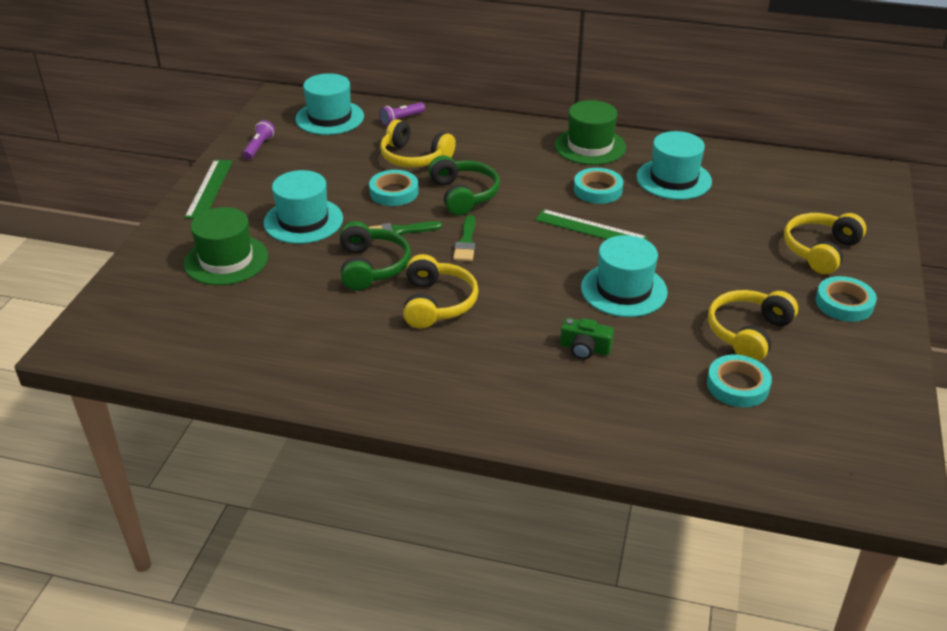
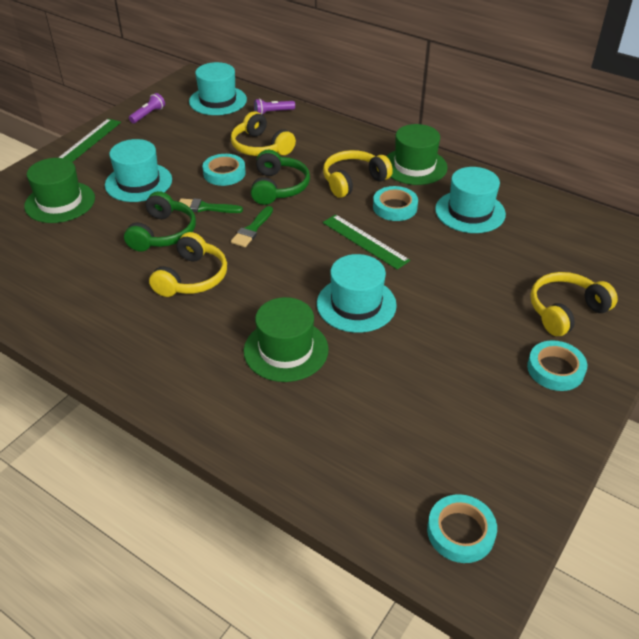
camera: 20 degrees right, 5 degrees up
green camera [560,318,614,360] -> green hat [244,297,329,382]
turquoise tape [707,355,772,407] -> turquoise tape moved to [427,494,497,563]
yellow headphones [708,290,798,361] -> yellow headphones moved to [323,150,393,198]

